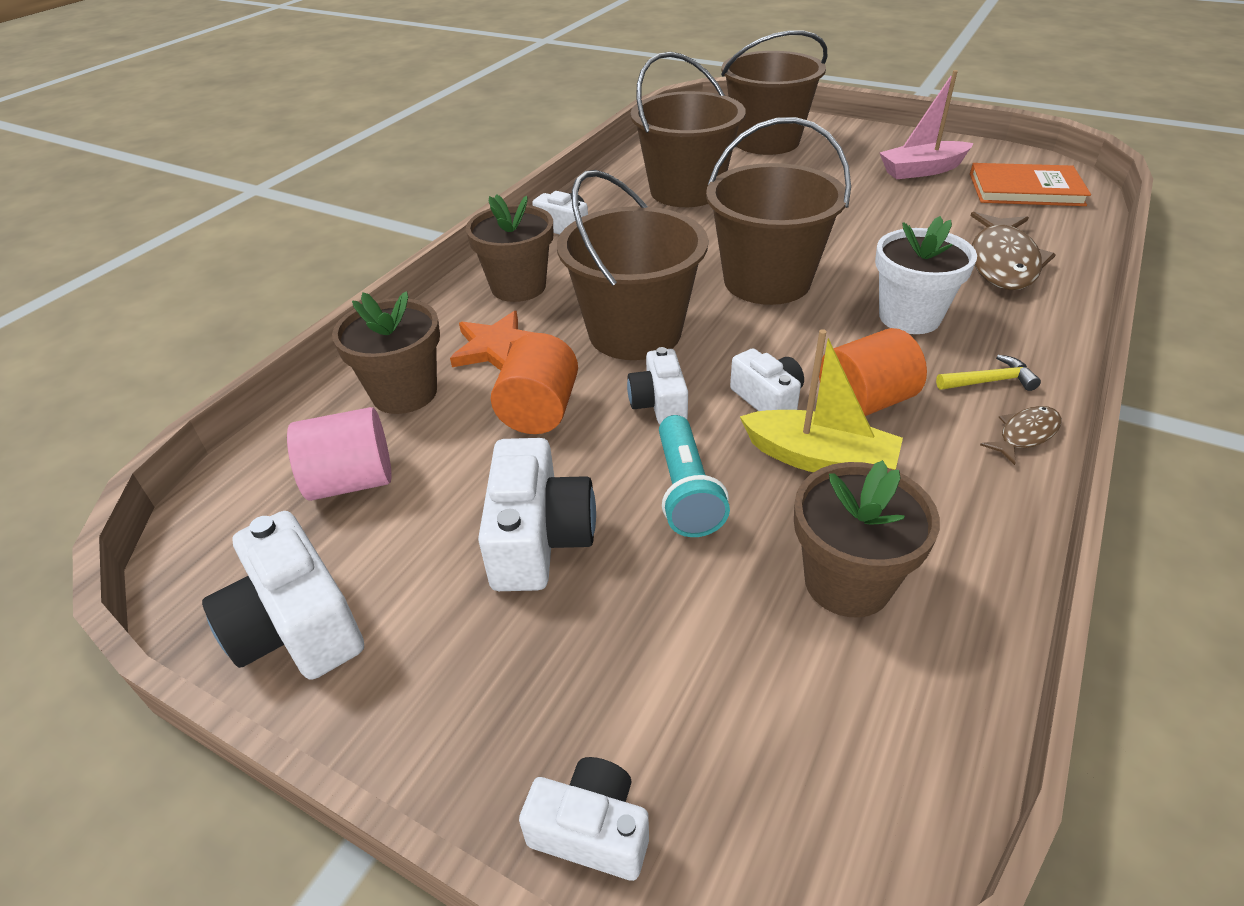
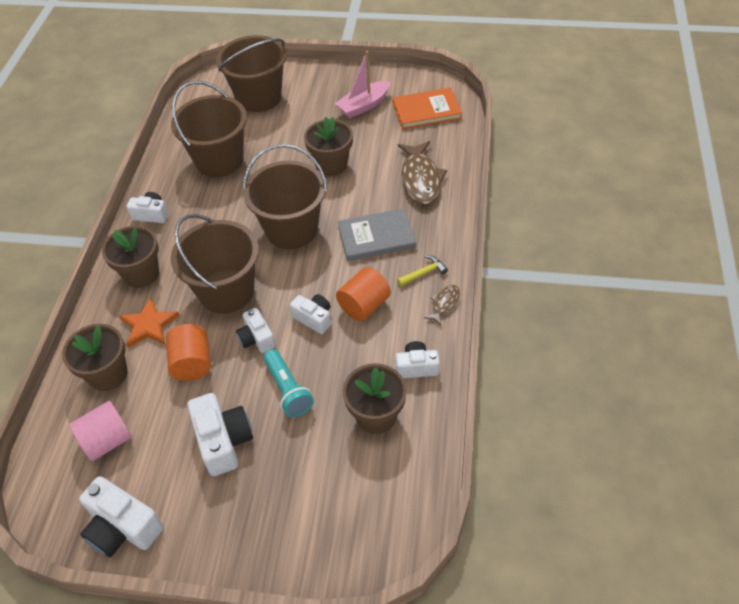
camera: 20 degrees left, 10 degrees up
white camera [519,757,649,881] -> white camera moved to [395,341,440,378]
yellow boat [740,329,903,472] -> none
white flower pot [875,216,977,334] -> grey book [338,208,416,261]
none -> brown flower pot [304,117,353,176]

